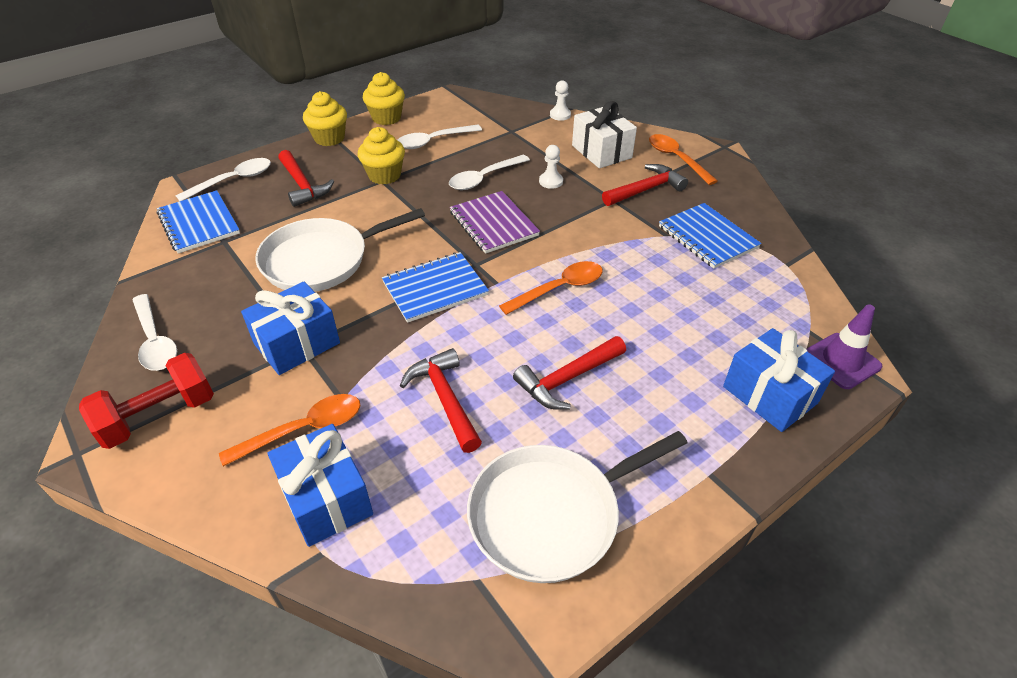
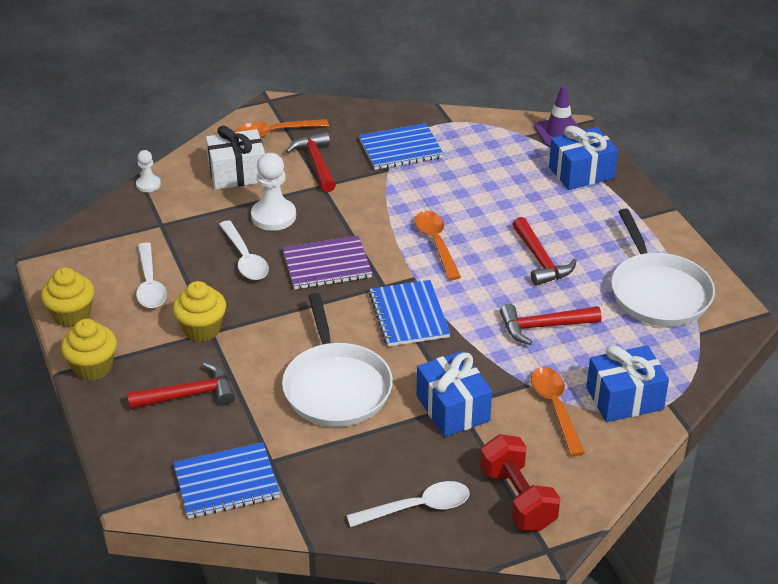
camera: 75 degrees left, 5 degrees down
white spoon [175,158,271,201] -> none
white pawn [539,145,563,189] -> white pawn [251,153,296,231], size x1.79

